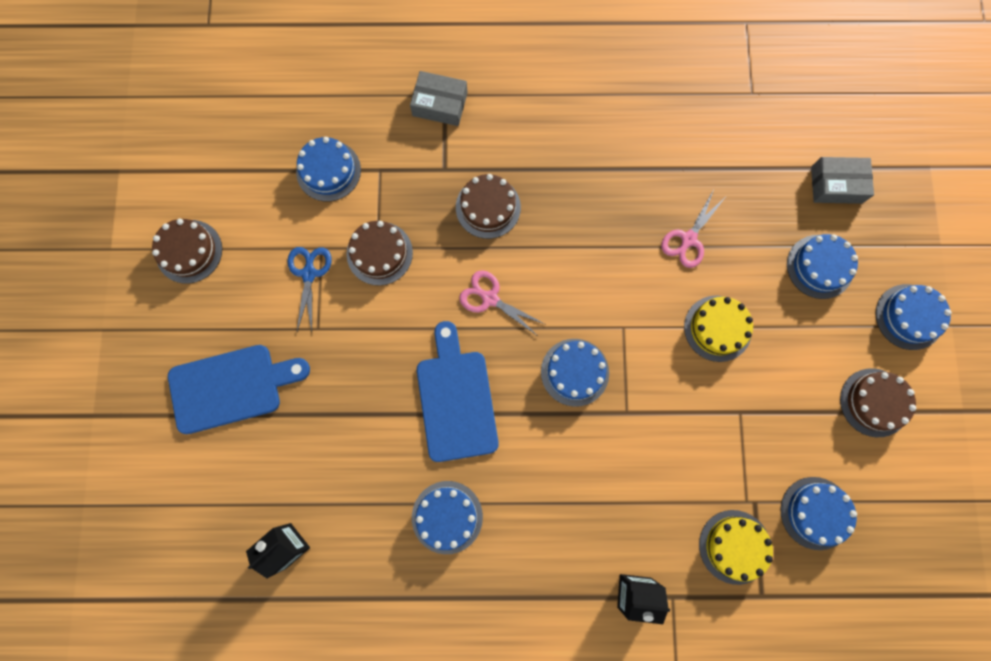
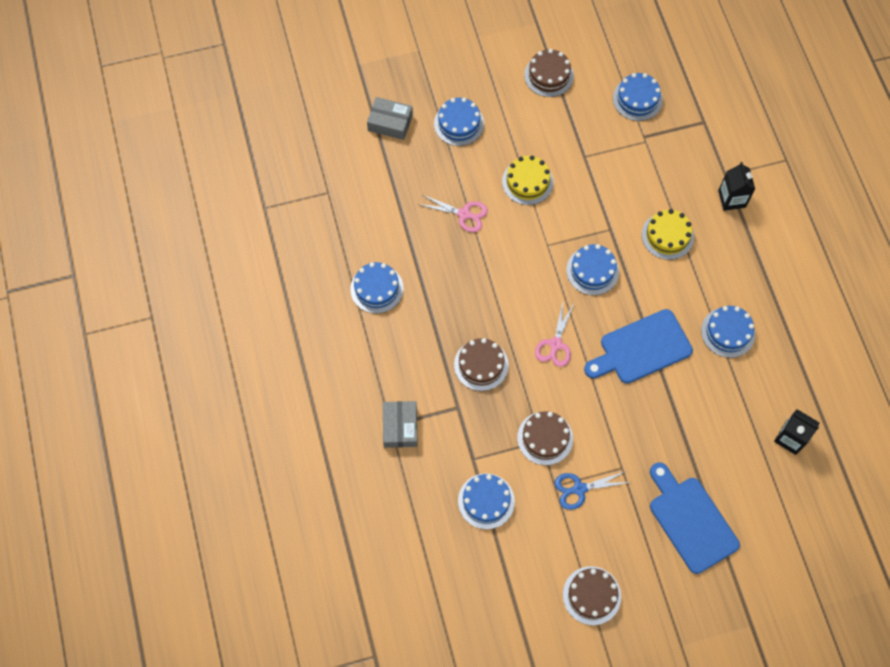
camera: 105 degrees left, 10 degrees down
yellow cake [699,510,773,585] -> yellow cake moved to [642,209,694,260]
grey box [811,157,874,204] -> grey box turned 60 degrees counterclockwise [367,97,413,140]
blue cake [875,284,952,350] -> blue cake moved to [350,262,404,314]

